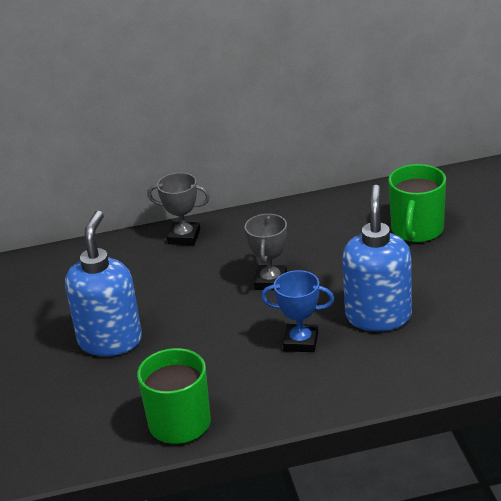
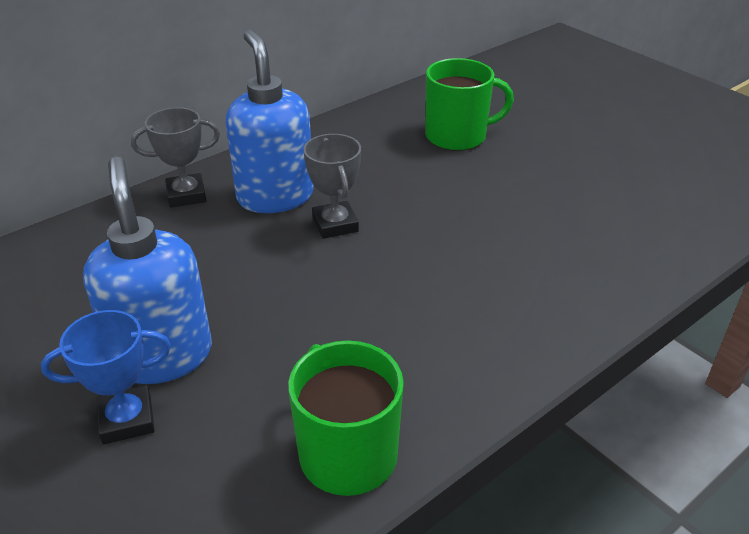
camera: 30 degrees left, 5 degrees up
blue trophy [261,270,334,352] -> blue trophy moved to [41,310,171,445]
blue soap dispenser [342,185,412,331] -> blue soap dispenser moved to [226,30,314,213]
green mug [388,164,446,243] -> green mug turned 90 degrees counterclockwise [425,58,514,151]

